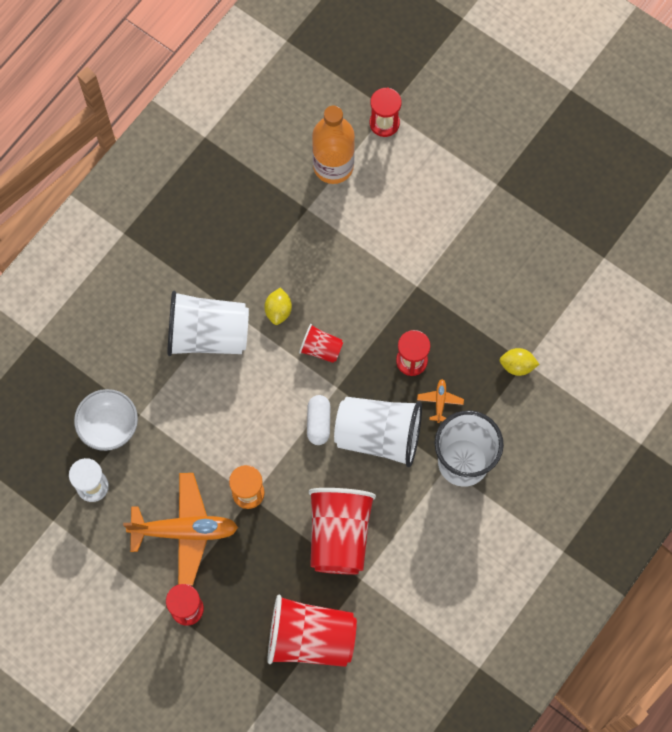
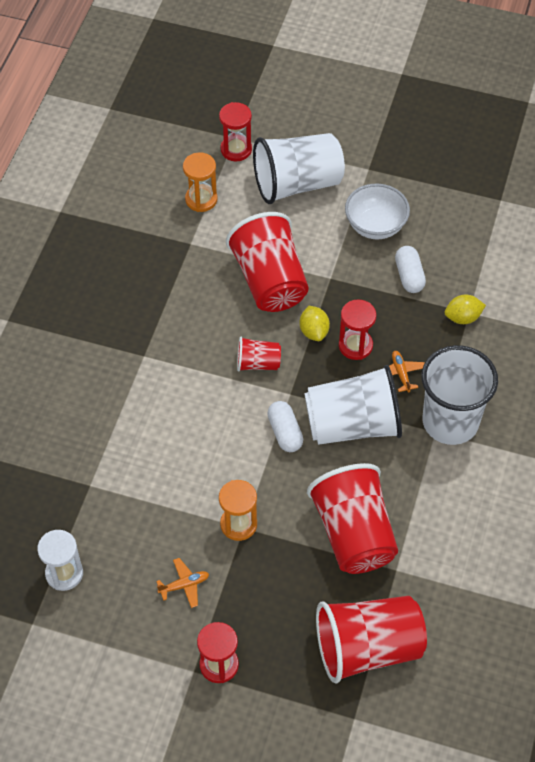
camera: 20 degrees left, 15 degrees down
white bowl [74,389,138,451] -> white bowl moved to [345,184,410,239]
orange plane [123,473,238,586] -> orange plane [156,558,209,608], size x0.42
white cup [167,291,249,356] -> white cup moved to [253,133,345,204]
yellow lemon [264,287,292,325] -> yellow lemon moved to [300,306,330,341]
orange bottle [312,105,355,184] -> orange hourglass [183,152,218,212]
none -> red cup [226,212,309,312]
none -> white capsule [395,246,426,293]

